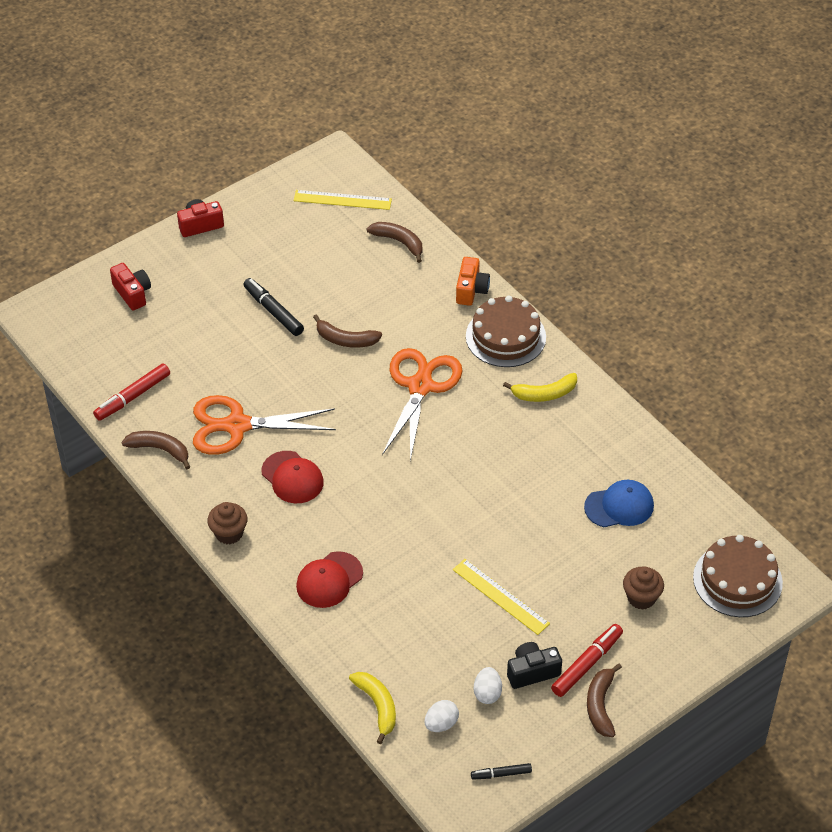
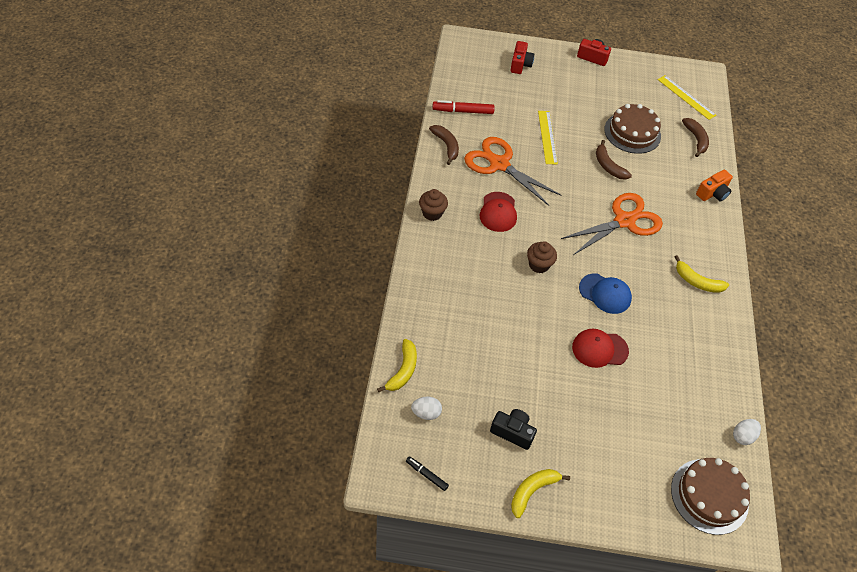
camera: 40 degrees right, 5 degrees up
black marker [243,278,304,336] -> none
red cap [296,551,363,608] -> red cap moved to [572,329,629,368]
yellow ruler [453,559,550,635] -> yellow ruler moved to [538,111,558,164]
brown cake [466,296,546,367] -> brown cake moved to [604,104,661,154]
white egg [474,667,502,704] -> white egg moved to [733,419,761,445]
red marker [551,624,623,697] -> none
blue cap [584,480,654,527] -> blue cap moved to [579,273,632,314]
brown banana [587,664,622,737] -> yellow banana [511,469,570,518]
brown cupcake [623,567,664,610] -> brown cupcake moved to [527,241,557,273]

